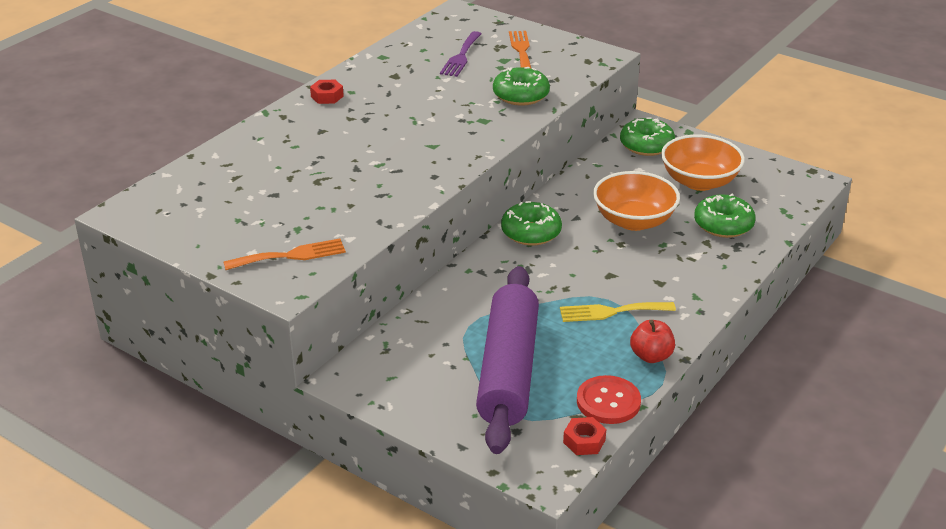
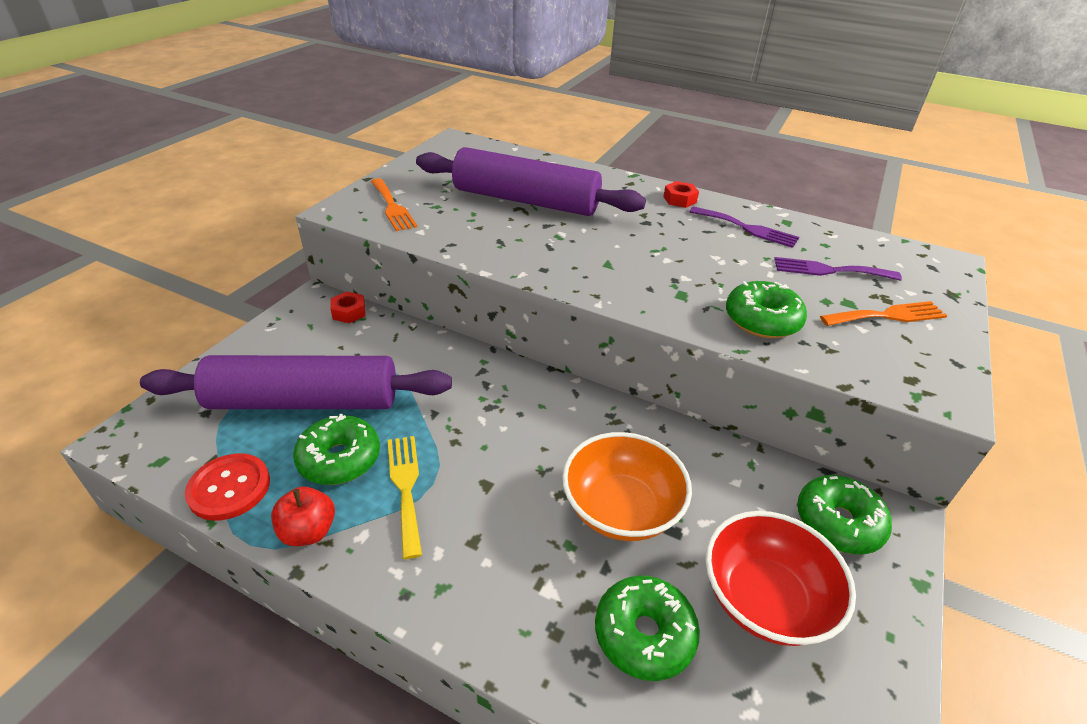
camera: 80 degrees right, 5 degrees up
green donut [501,201,562,246] -> green donut moved to [293,414,380,485]
red nut [563,417,606,455] -> red nut moved to [330,292,366,323]
orange bowl [661,135,745,191] -> red bowl [705,511,856,646]
none -> purple rolling pin [416,147,646,216]
none -> purple fork [689,207,799,248]

